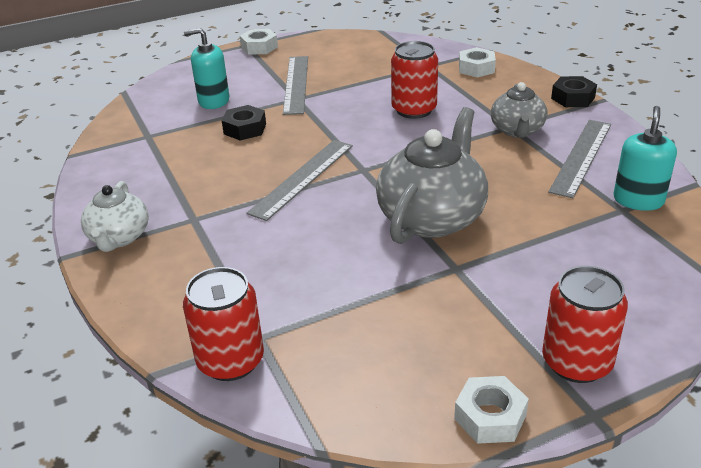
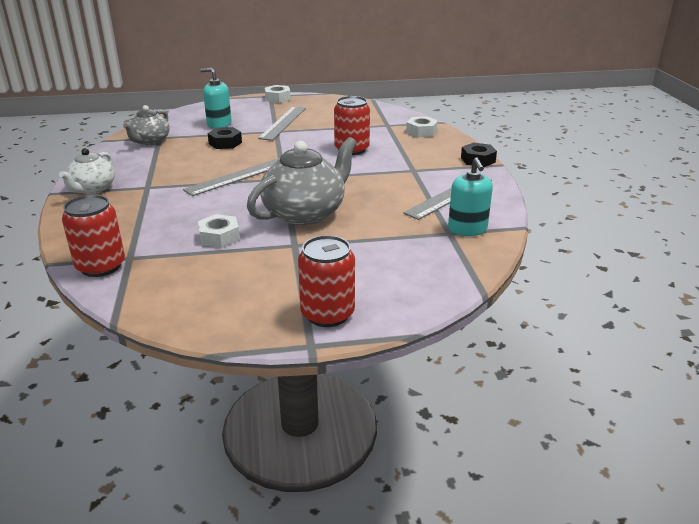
camera: 15 degrees right, 5 degrees down
white nut [454,376,529,444] -> white nut moved to [198,214,240,248]
grey teapot [491,82,547,138] -> grey teapot moved to [123,105,170,145]
turquoise soap dispenser [613,106,677,211] -> turquoise soap dispenser turned 135 degrees clockwise [448,157,493,236]

